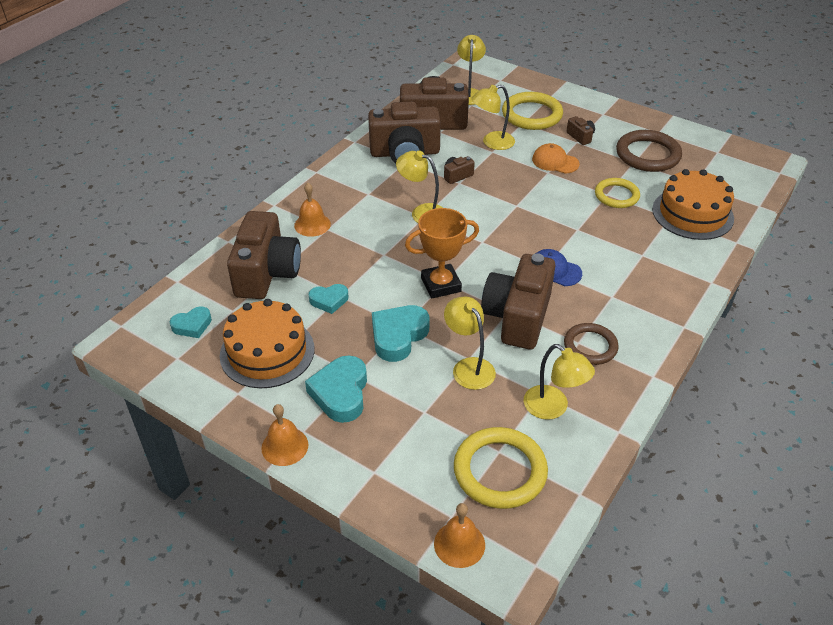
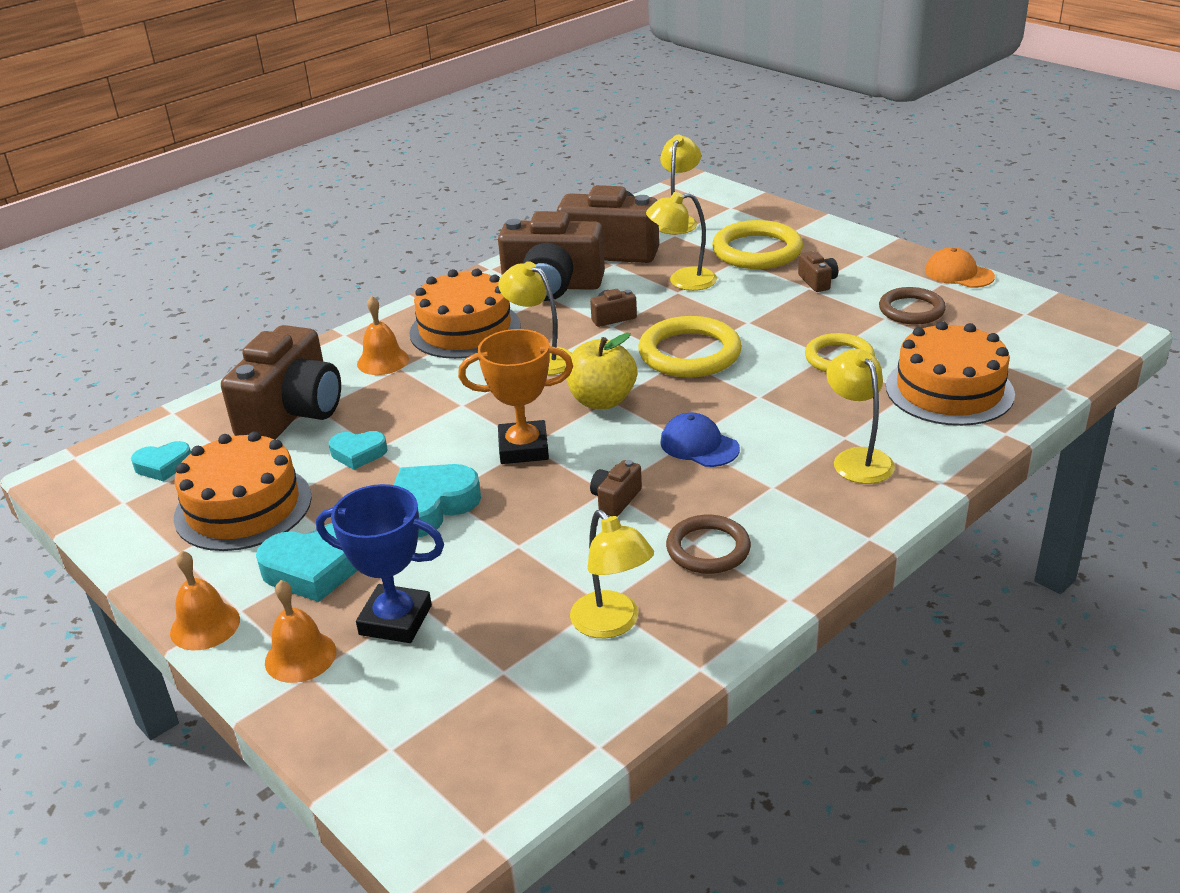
camera: 15 degrees right, 10 degrees down
turquoise heart [305,356,367,423] -> turquoise heart turned 120 degrees counterclockwise [256,523,358,602]
orange bell [434,503,485,568] -> orange bell moved to [265,580,336,683]
yellow lamp [444,297,496,390] -> yellow lamp moved to [826,349,895,484]
yellow ring [454,427,548,509] -> yellow ring moved to [638,316,742,378]
brown camera [481,253,556,349] -> brown camera [590,460,642,517], size x0.42
orange cap [532,143,580,174] -> orange cap moved to [925,247,995,288]
brown ring [616,130,682,172] -> brown ring [879,287,946,325], size x0.66
none -> blue trophy [316,484,444,643]
none -> orange cake [409,269,521,359]
none -> yellow apple [565,333,637,409]

